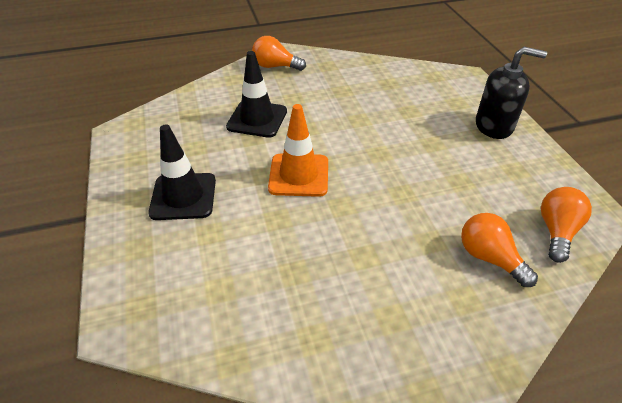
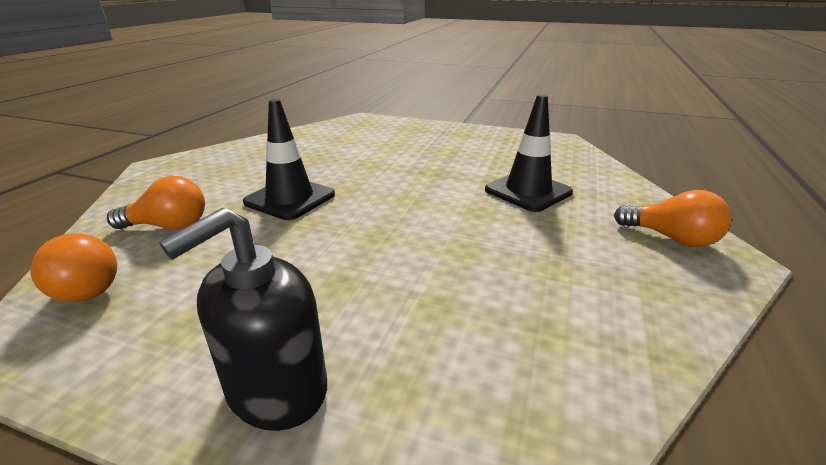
camera: 125 degrees right, 15 degrees down
black traffic cone [148,124,216,220] -> black traffic cone moved to [243,99,335,220]
orange light bulb [252,36,306,71] -> orange light bulb turned 75 degrees clockwise [614,190,732,247]
orange traffic cone [268,104,328,197] -> none

